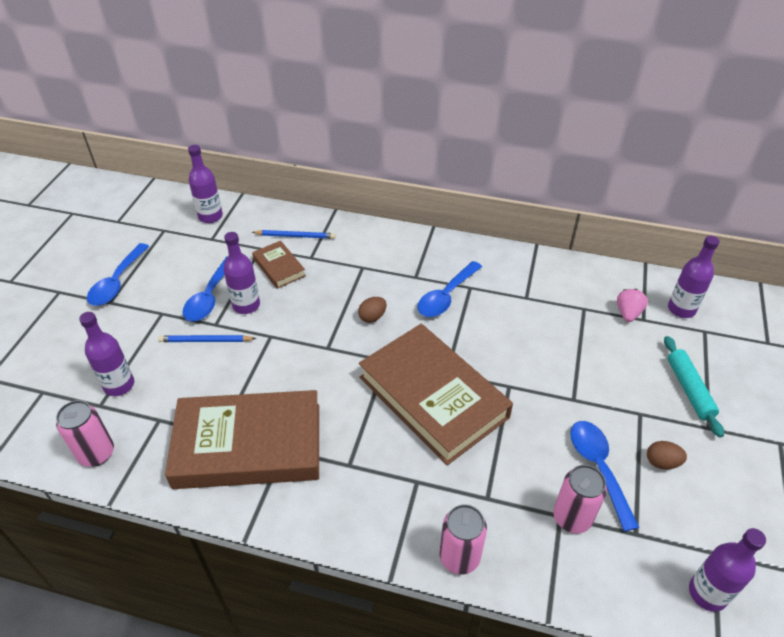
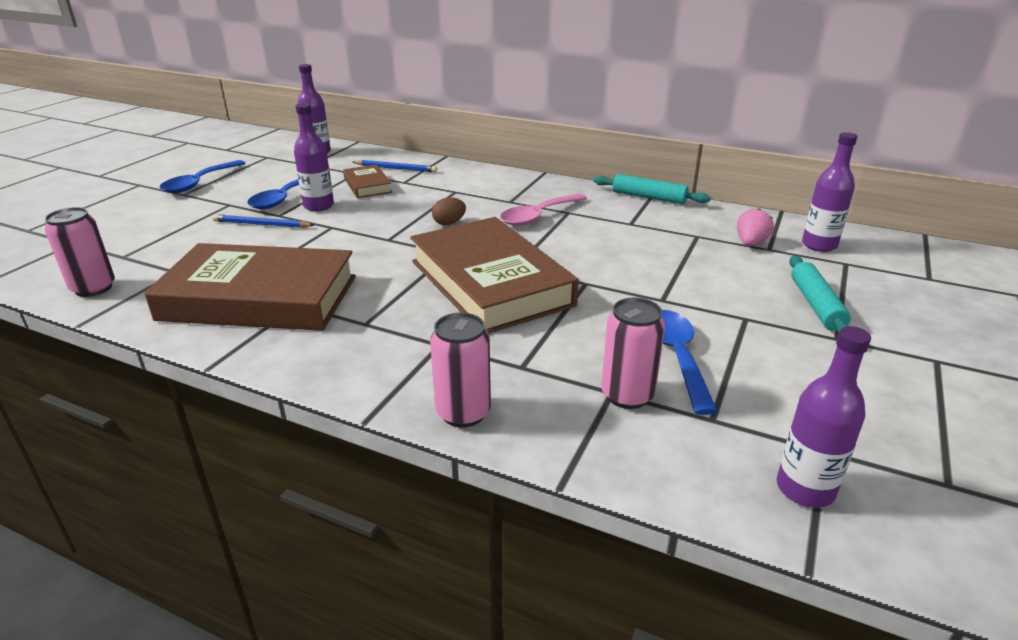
camera: 10 degrees right, 15 degrees down
purple bottle [79,312,134,396] -> none
blue spoon [417,261,482,317] -> pink spoon [500,193,587,226]
brown egg [647,441,687,469] -> none
none -> turquoise rolling pin [593,174,711,204]

